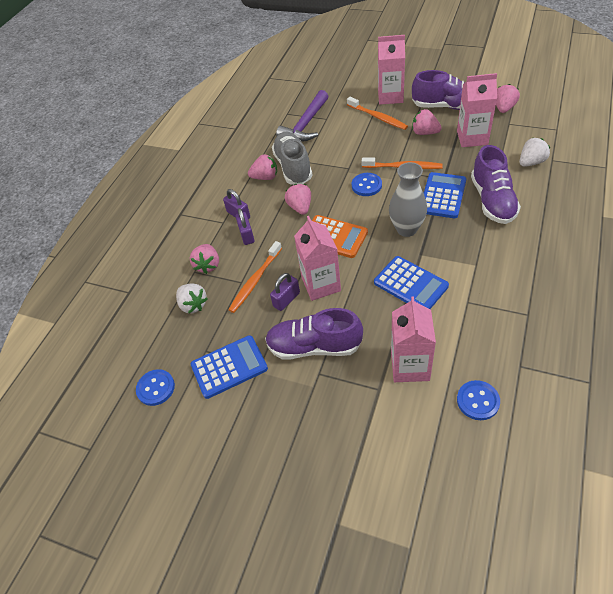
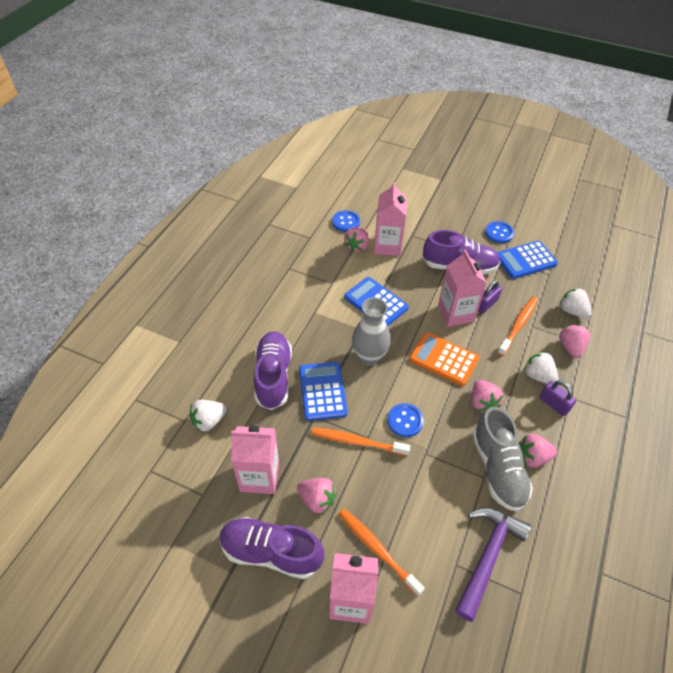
camera: 175 degrees right, 0 degrees up
blue button [136,369,175,406] -> blue button moved to [485,221,514,243]
purple padlock [235,208,254,245] -> white strawberry [524,351,559,384]
blue calculator [424,172,466,218] -> blue calculator turned 150 degrees clockwise [299,362,348,421]
pink strawberry [496,84,520,113] -> pink strawberry moved to [344,227,369,252]

